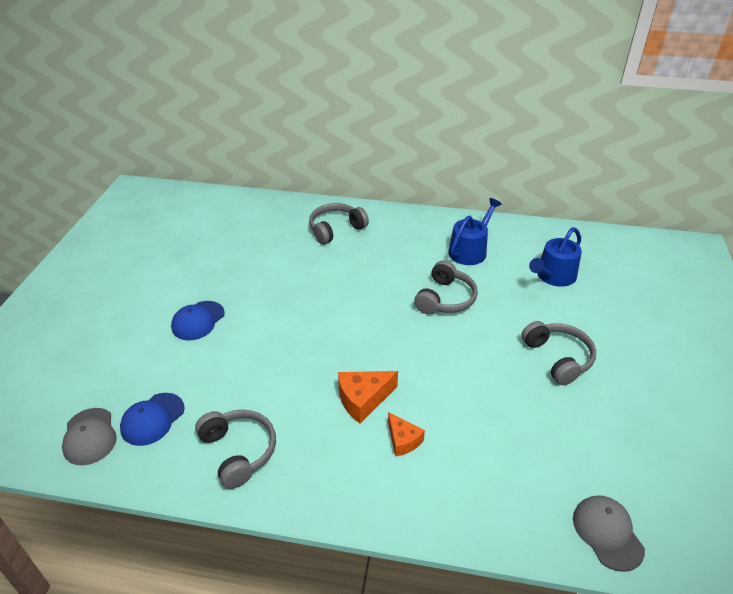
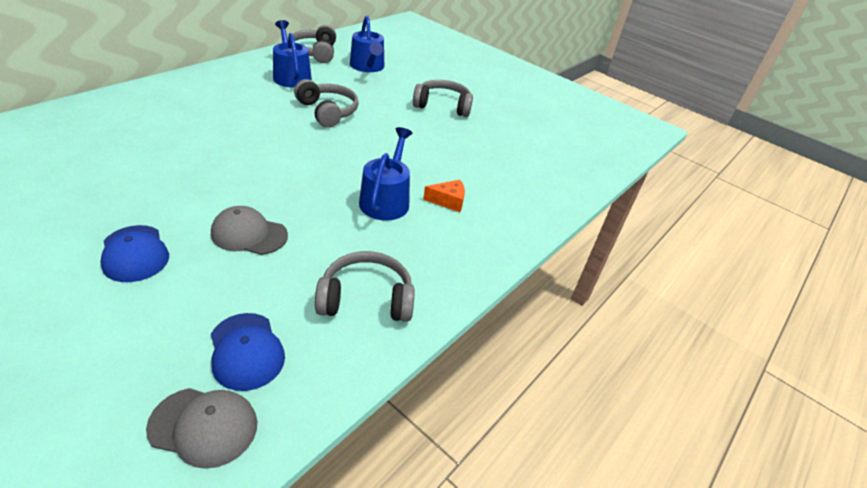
camera: 65 degrees left, 0 degrees up
grey headphones [309,203,369,244] -> grey headphones moved to [293,25,336,63]
orange cheese [338,371,398,423] -> blue watering can [359,127,412,221]
grey cap [573,495,645,572] -> grey cap moved to [211,206,288,255]

